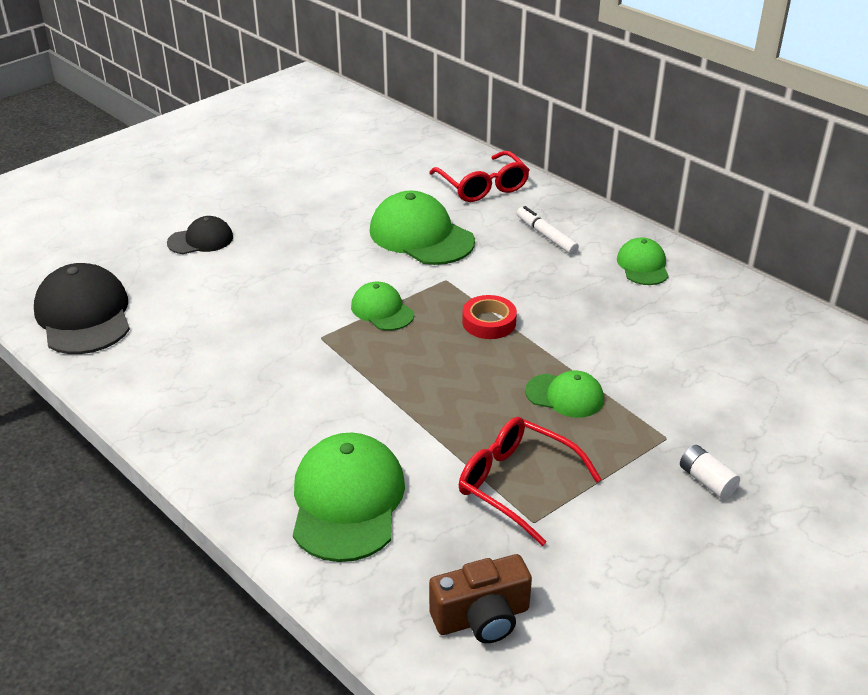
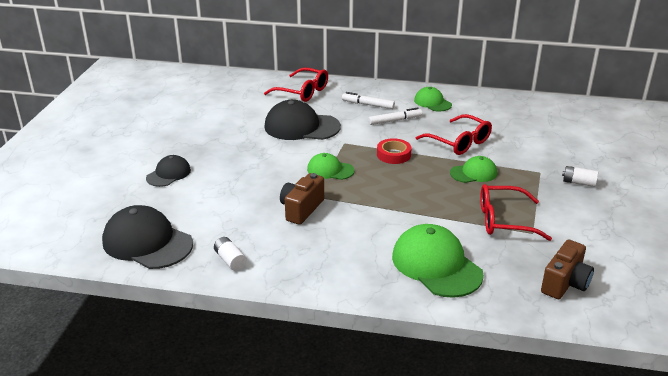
camera: 35 degrees left, 5 degrees down
green cap [370,191,475,265] -> black cap [264,100,341,140]
none -> white battery [214,237,247,271]
none -> brown camera [280,173,324,225]
none -> white marker [368,107,422,125]
none -> red glasses [416,114,492,155]

